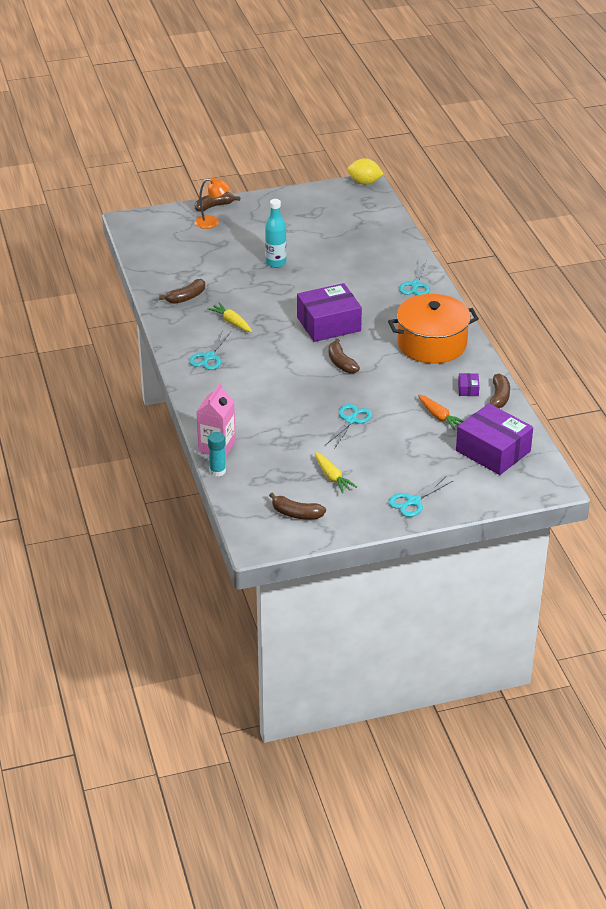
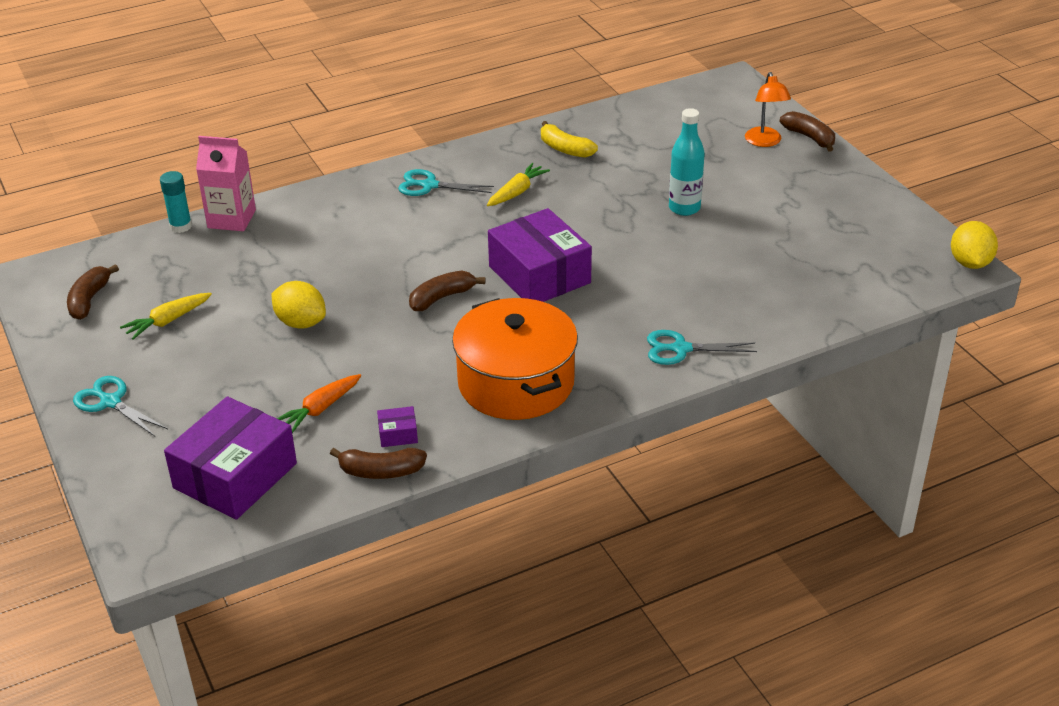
camera: 80 degrees right, 0 degrees up
brown banana [159,279,205,304] -> yellow banana [541,121,598,158]
turquoise scissors [326,404,372,448] -> yellow lemon [272,281,326,329]

